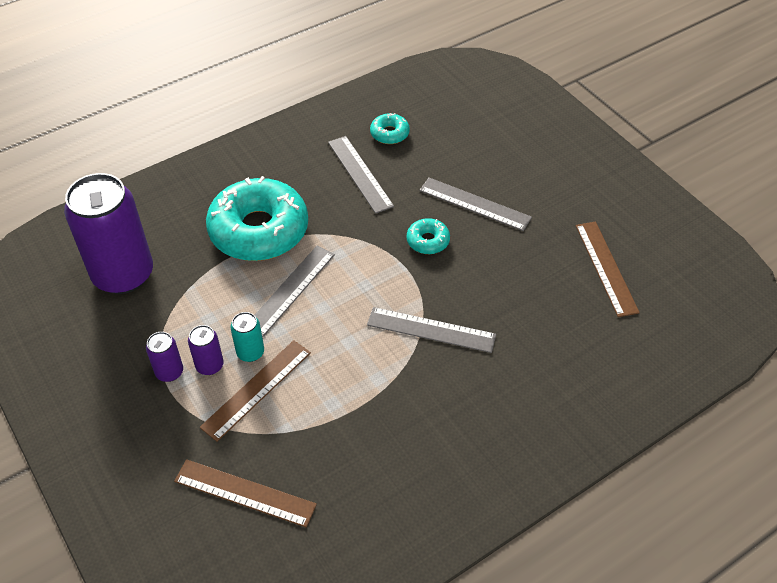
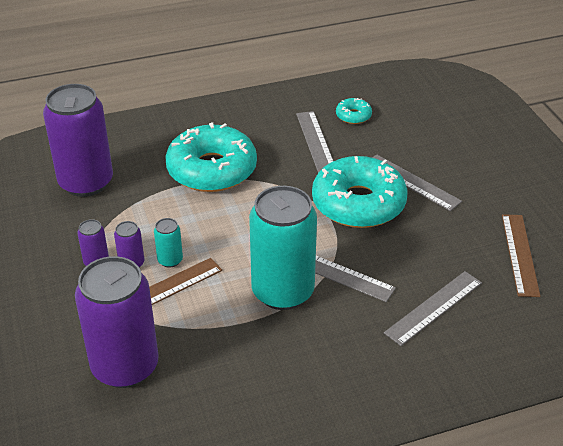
camera: 15 degrees right, 10 degrees down
brown ruler [174,459,317,527] -> purple can [75,256,159,388]
grey ruler [255,246,335,338] -> grey ruler moved to [384,271,482,346]
turquoise donut [407,218,450,254] -> turquoise donut [312,156,407,228], size x2.33
none -> turquoise can [249,186,317,310]

